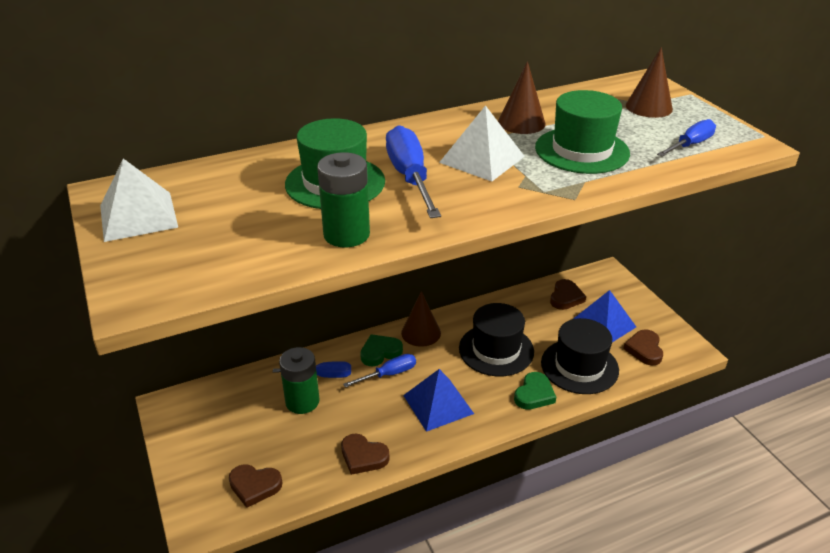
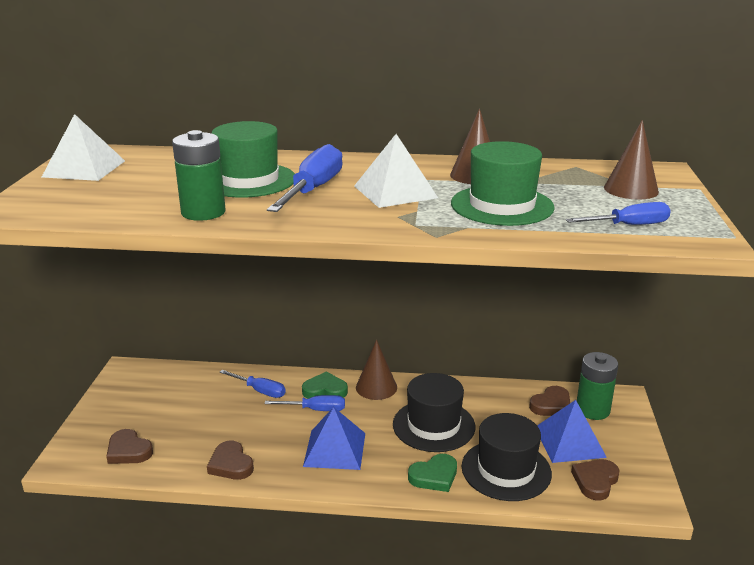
camera: 30 degrees right, 10 degrees down
green battery [279,347,319,414] -> green battery moved to [577,352,618,420]

